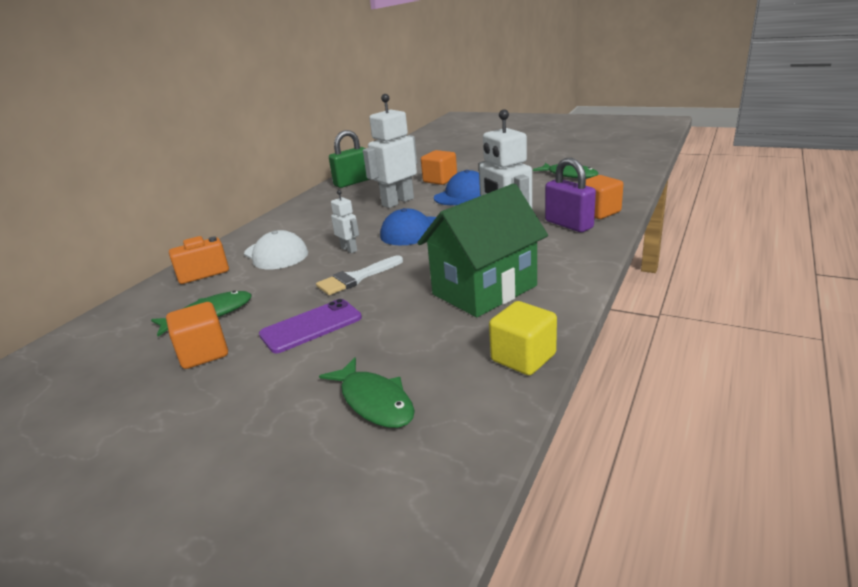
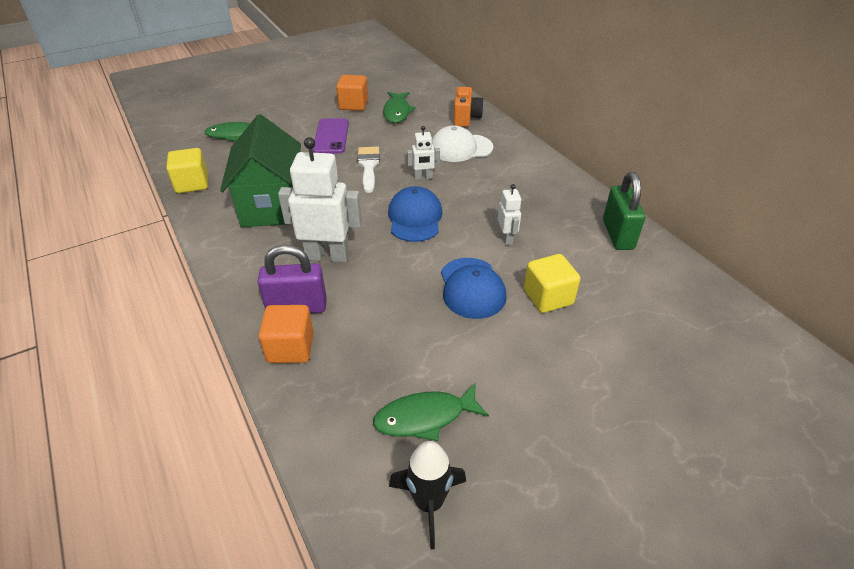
camera: 120 degrees right, 15 degrees up
white robot [363,94,417,208] -> white robot [498,184,522,245], size x0.50
orange cube [421,150,457,185] -> yellow cube [524,254,580,313]
none -> black rocket [389,441,466,550]

